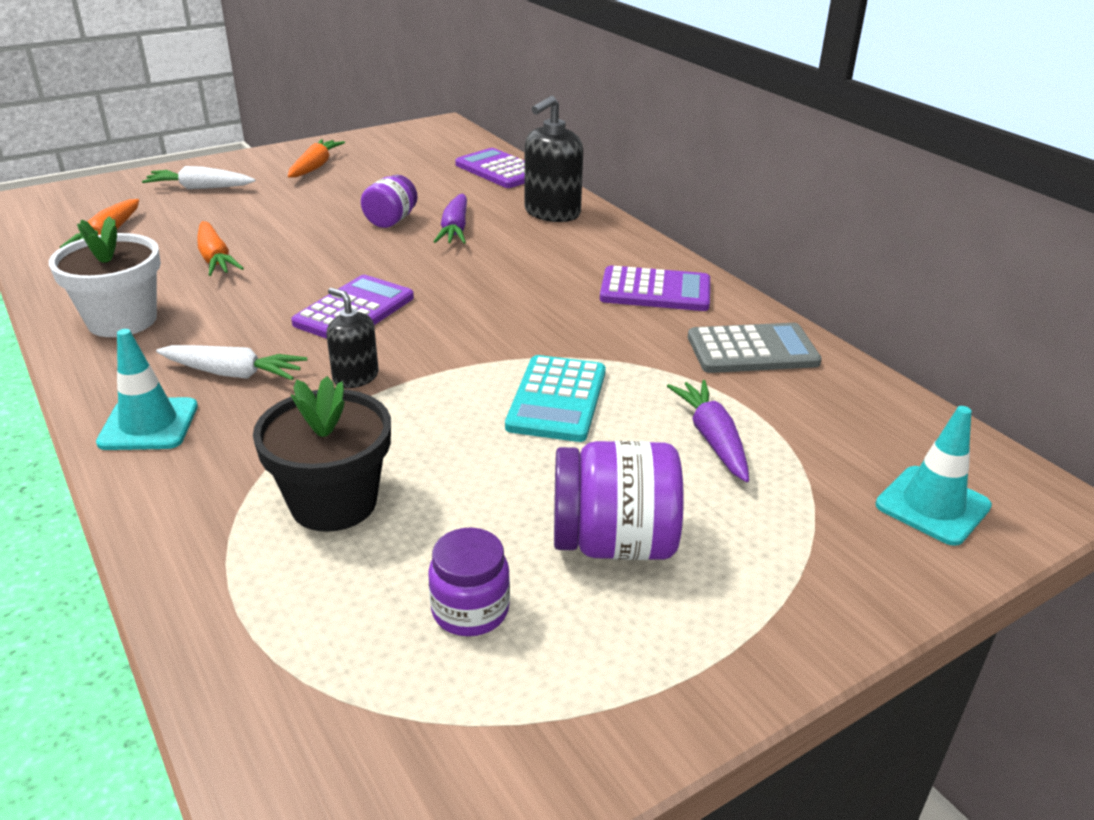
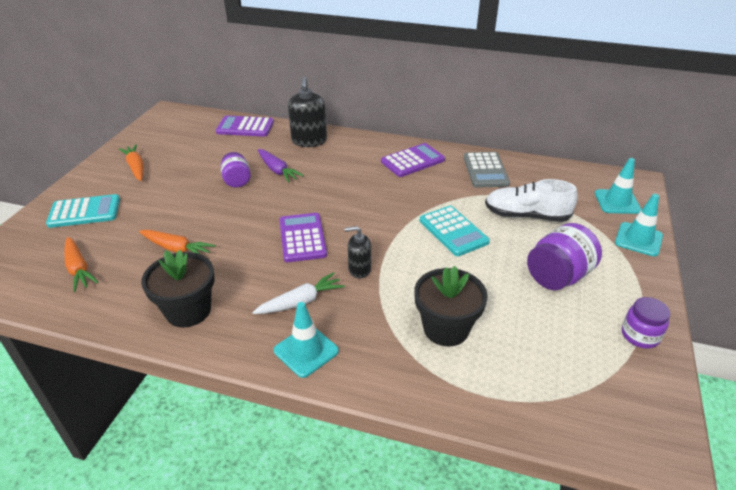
camera: 40 degrees left, 5 degrees up
white flower pot [49,216,161,337] -> black flower pot [141,250,215,327]
white carrot [142,166,255,189] -> turquoise calculator [46,194,120,228]
purple jar [429,527,510,636] -> purple jar moved to [622,297,670,348]
purple carrot [667,380,749,482] -> white shoe [485,179,578,222]
grey calculator [688,323,822,373] -> grey calculator turned 135 degrees clockwise [463,152,510,188]
none -> turquoise traffic cone [615,194,663,256]

